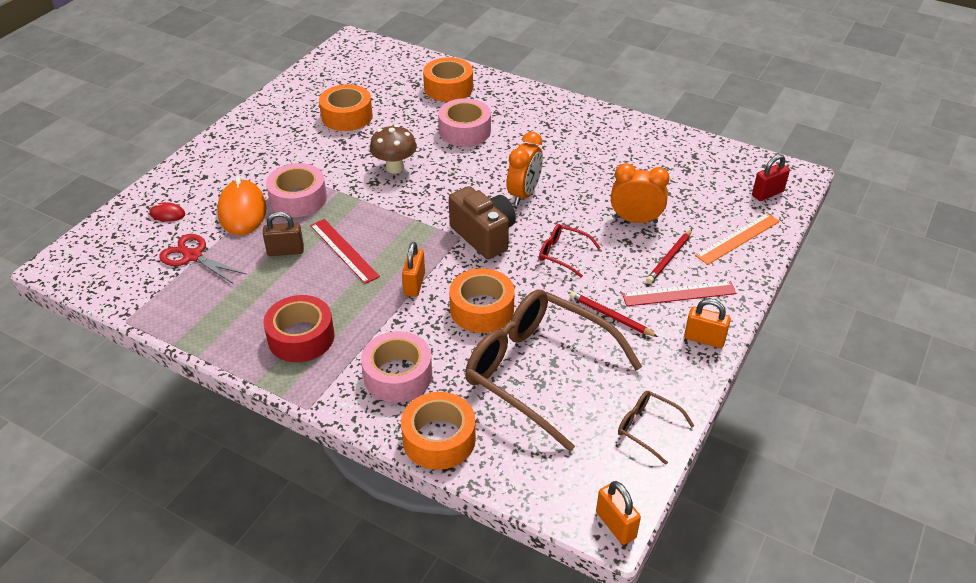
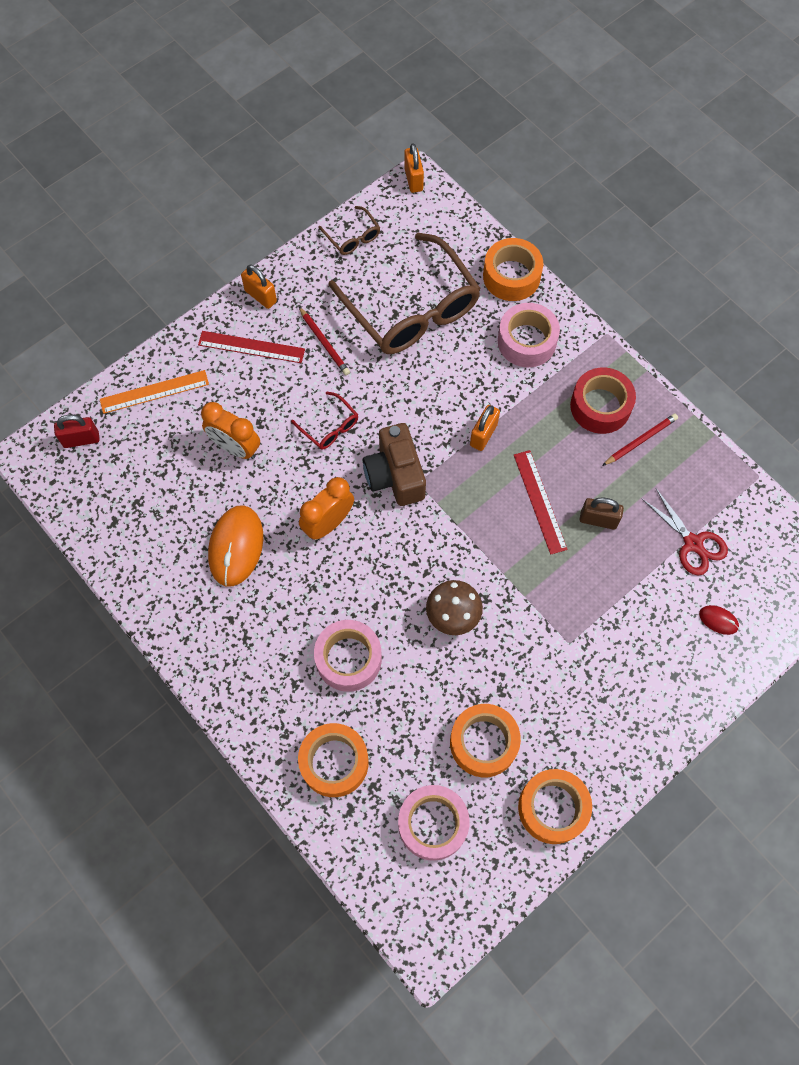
camera: 160 degrees left, 25 degrees up
orange mouse [217,176,266,235] -> orange mouse moved to [208,505,263,587]
pink tape [266,163,327,217] -> pink tape moved to [398,785,470,861]
orange tape [449,268,515,333] -> orange tape moved to [518,769,592,844]
red pencil [646,229,692,284] -> red pencil moved to [602,414,678,466]

